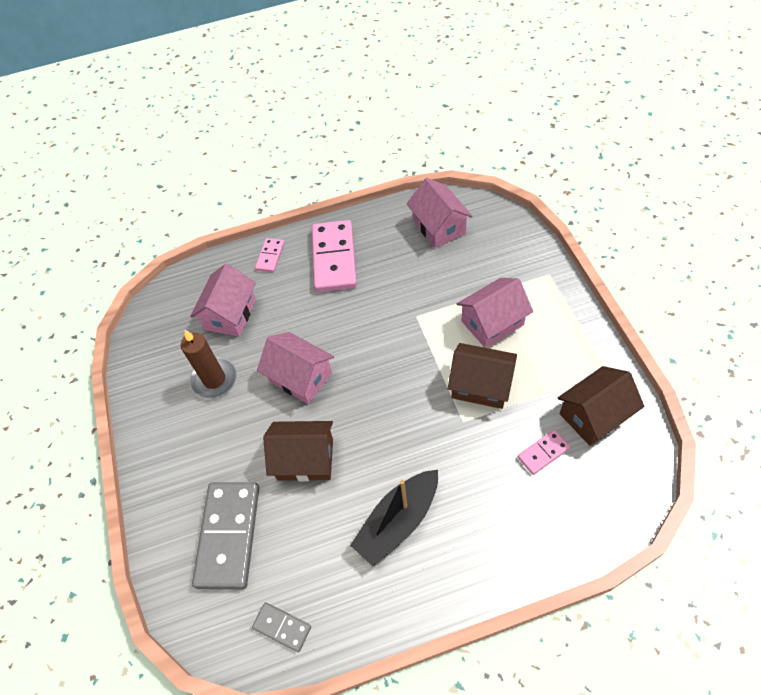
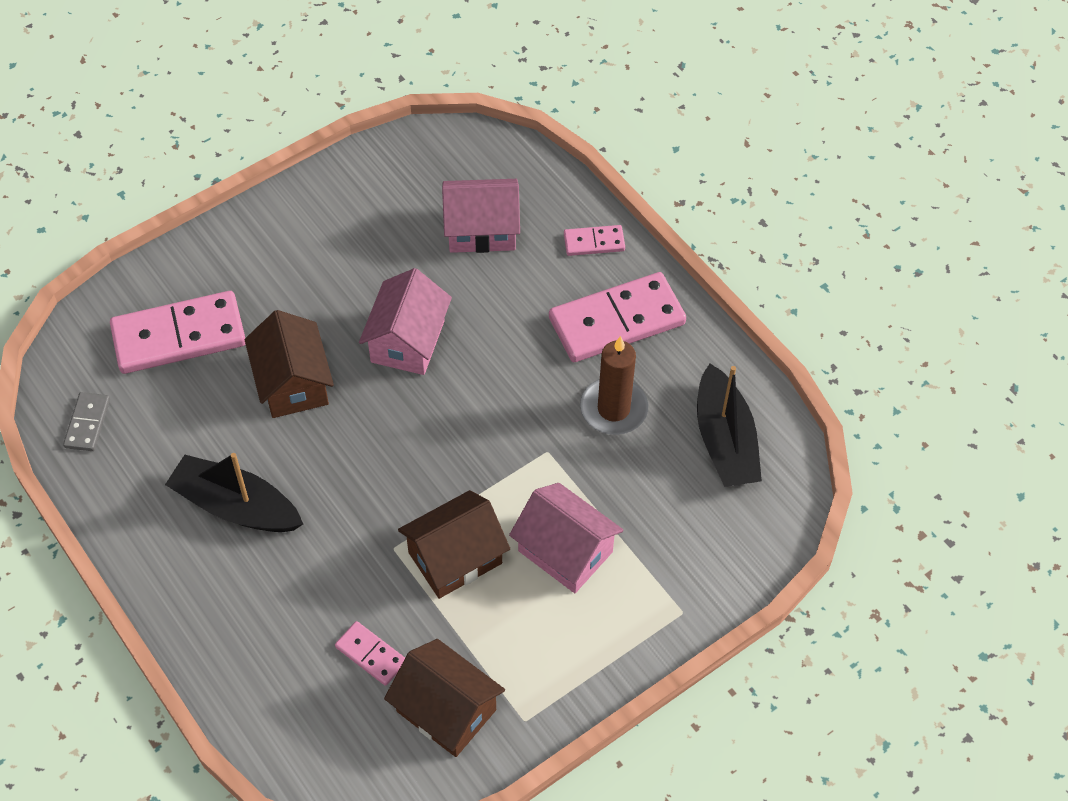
camera: 65 degrees right, 0 degrees up
brown candle [180,330,237,399] -> brown candle moved to [580,336,648,435]
grey domino [192,482,259,589] -> pink domino [110,291,245,374]
pink house [406,178,473,248] -> black boat [697,363,762,487]
brown house [448,343,517,409] -> brown house turned 60 degrees clockwise [398,490,510,599]

